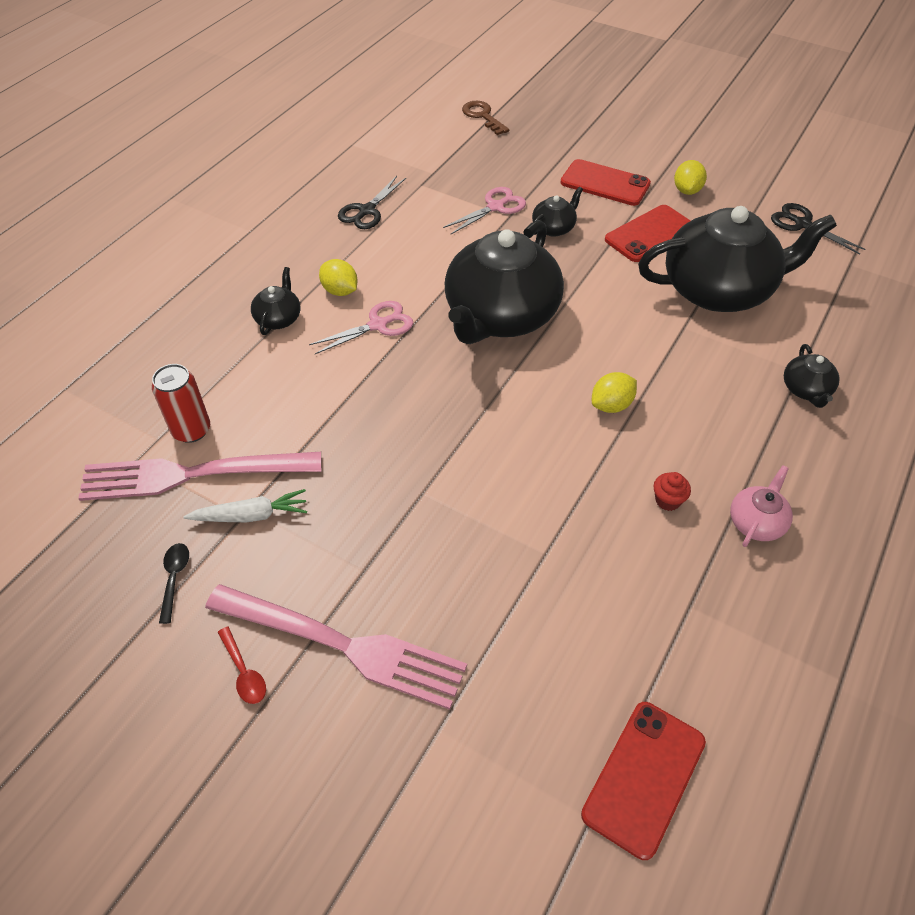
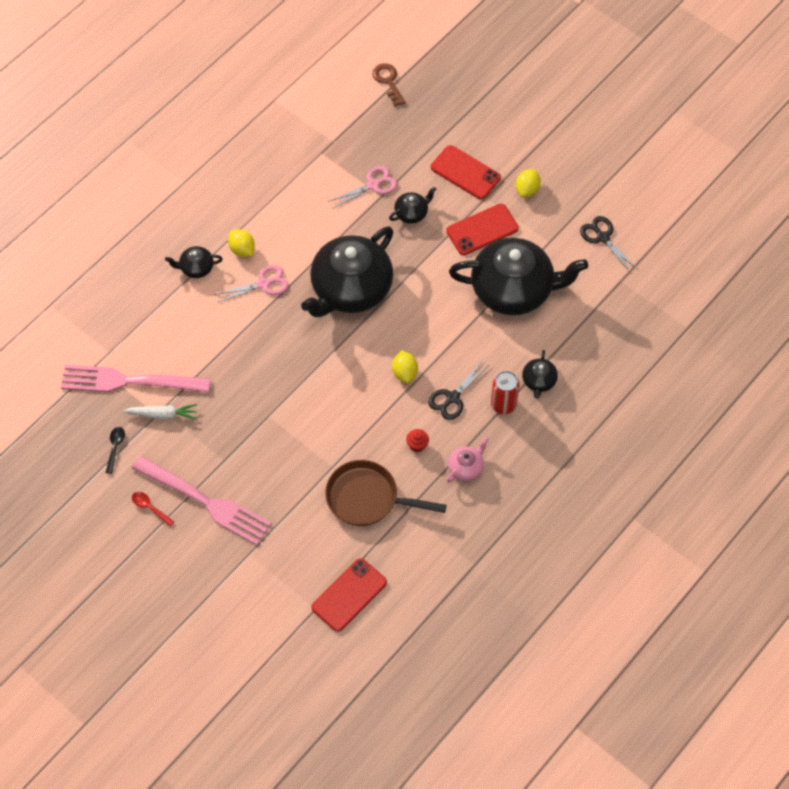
camera: 10 degrees right, 10 degrees up
red can [152,364,210,443] -> red can moved to [491,371,520,414]
red spoon [217,627,266,704] -> red spoon turned 150 degrees clockwise [132,492,174,526]
black teapot [251,267,300,335] -> black teapot turned 120 degrees counterclockwise [165,246,223,278]
black scissors [338,176,406,229] -> black scissors moved to [428,362,489,420]
yellow lemon [592,372,637,413] -> yellow lemon turned 75 degrees counterclockwise [392,350,418,383]
none -> brown pan [325,460,447,526]

